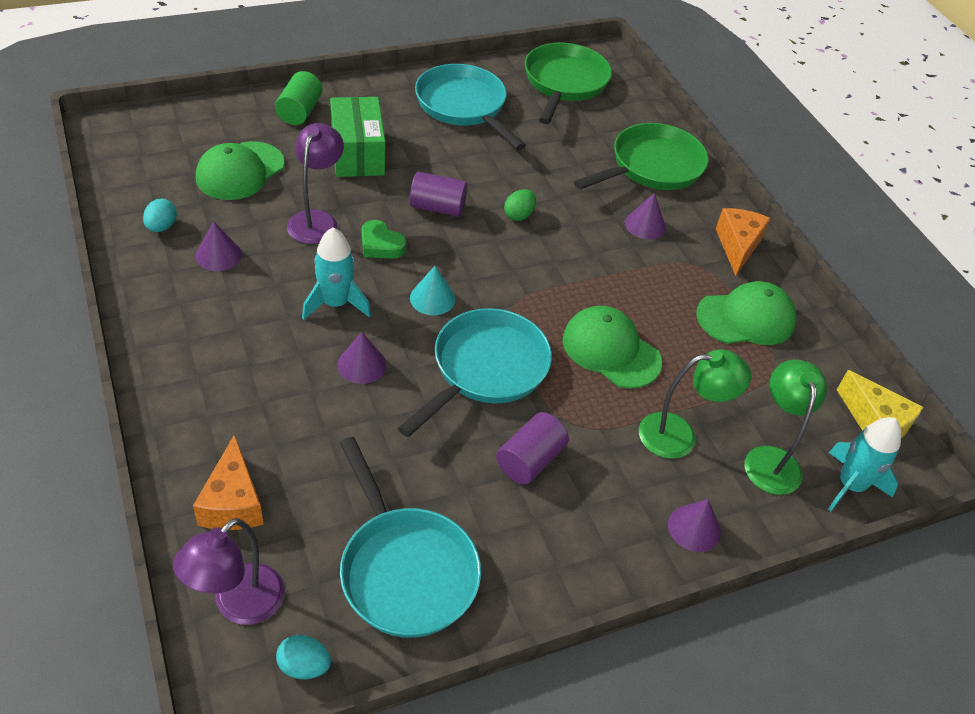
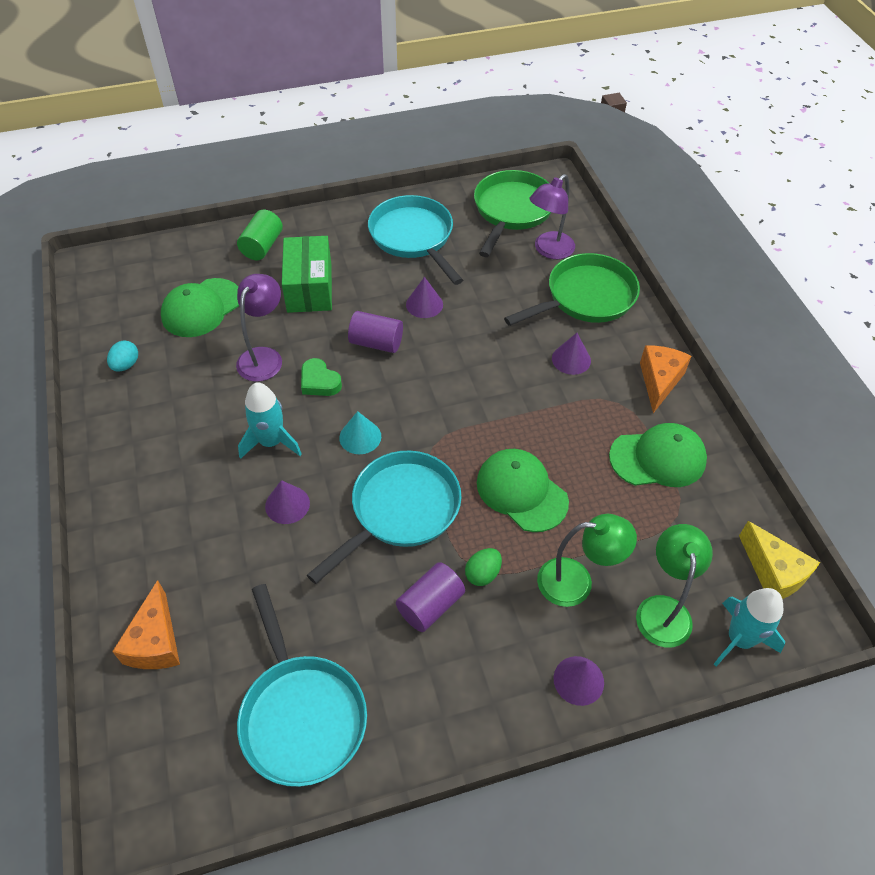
camera: 10 degrees right, 5 degrees up
purple lamp [173,518,285,625] -> purple lamp moved to [530,174,575,259]
purple cone [196,221,242,271] -> purple cone moved to [406,277,443,318]
turquoise egg [276,635,331,679] -> none
green egg [504,189,536,221] -> green egg moved to [465,548,502,586]

